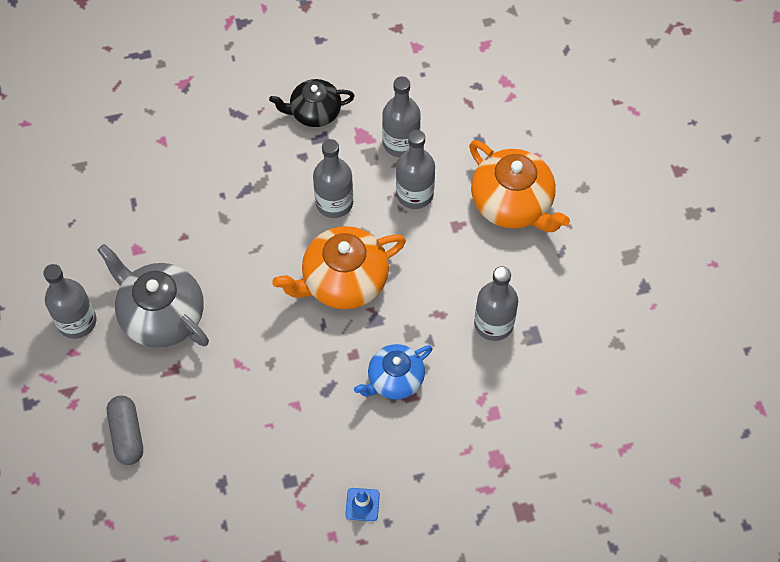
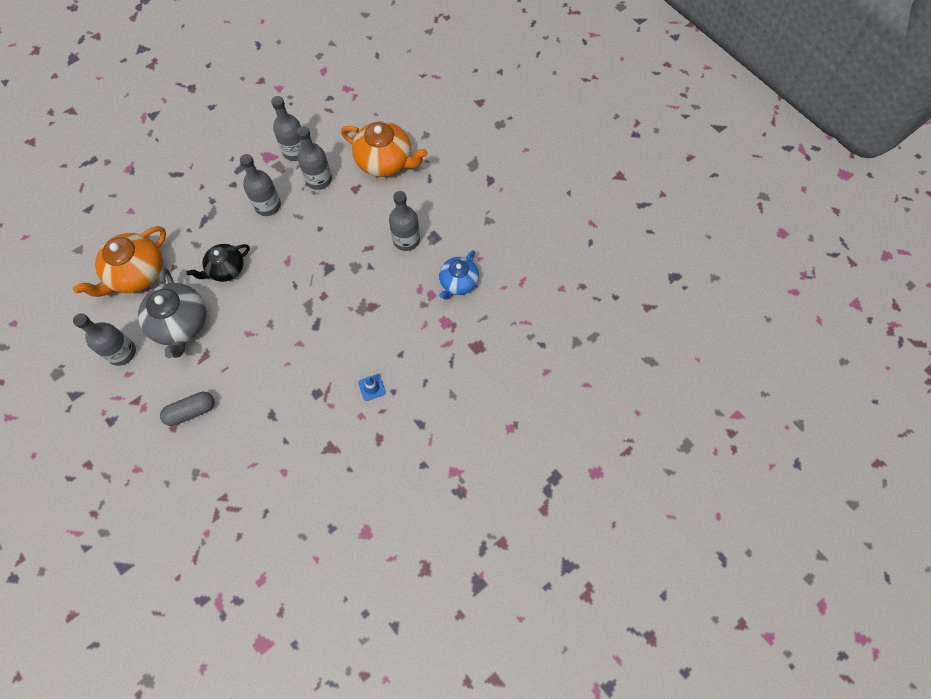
camera: 25 degrees left, 5 degrees up
grey teapot [97,244,209,348] -> grey teapot turned 120 degrees counterclockwise [138,268,206,358]
grey capsule [107,396,143,465] -> grey capsule turned 75 degrees counterclockwise [160,392,214,426]
black teapot [269,79,355,127] -> black teapot moved to [186,244,250,282]
orange teapot [272,226,406,309] -> orange teapot moved to [73,226,166,297]
blue teapot [354,344,432,400] -> blue teapot moved to [439,250,479,300]

